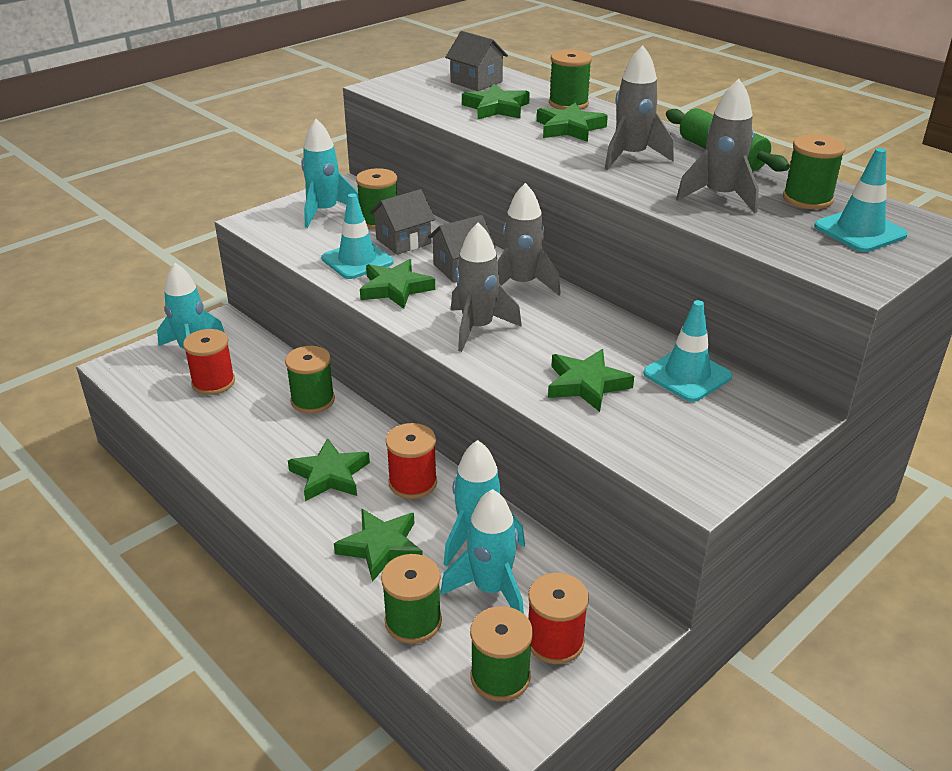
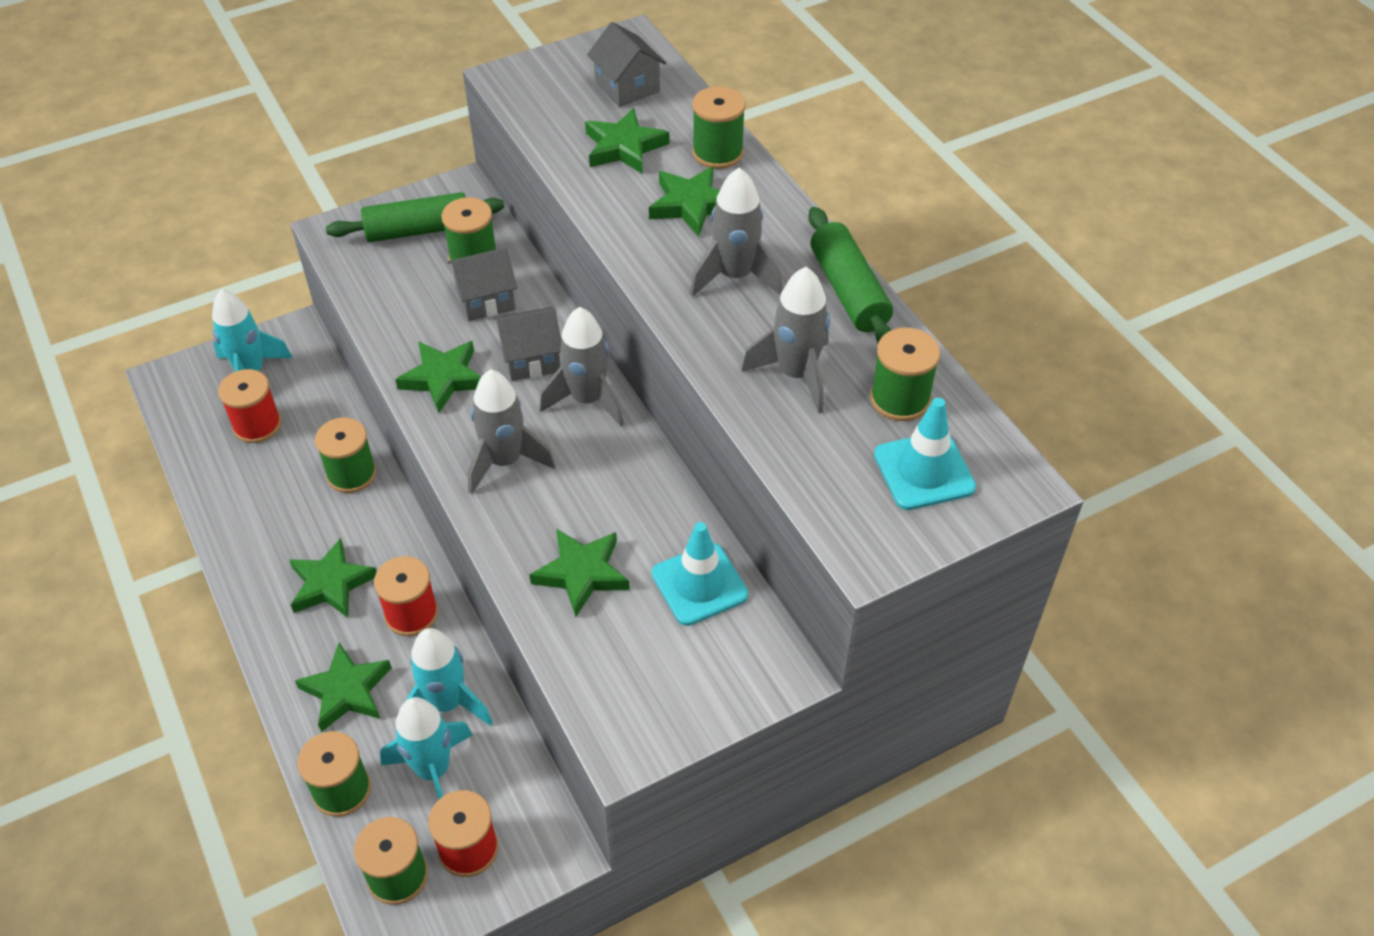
camera: 15 degrees right, 15 degrees up
turquoise rocket [301,119,359,228] -> green rolling pin [326,192,504,242]
turquoise traffic cone [321,193,394,279] -> none

